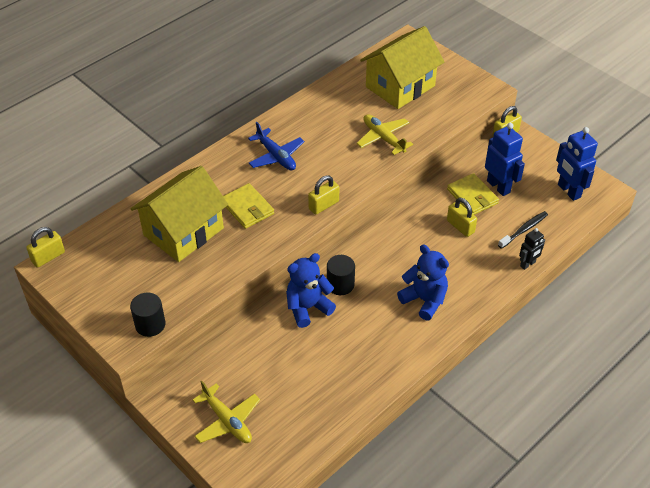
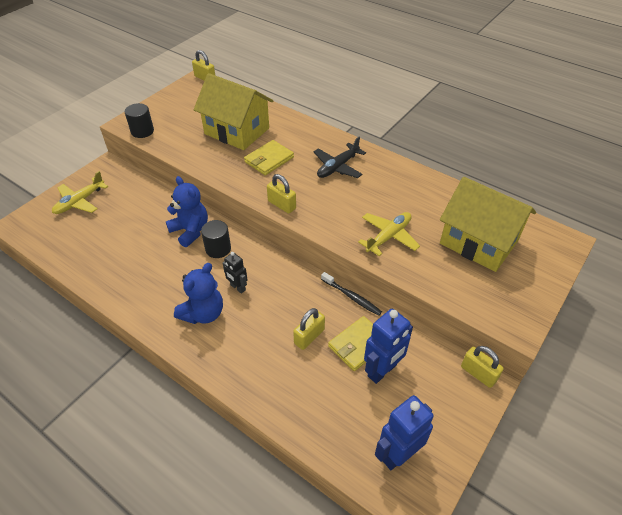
camera: 80 degrees right, 0 degrees up
blue plane [248,122,305,170] -> black plane [314,137,366,178]
black toothbrush [498,211,548,249] -> black toothbrush moved to [321,272,382,316]
black robot [519,228,545,270] -> black robot moved to [223,252,247,294]

